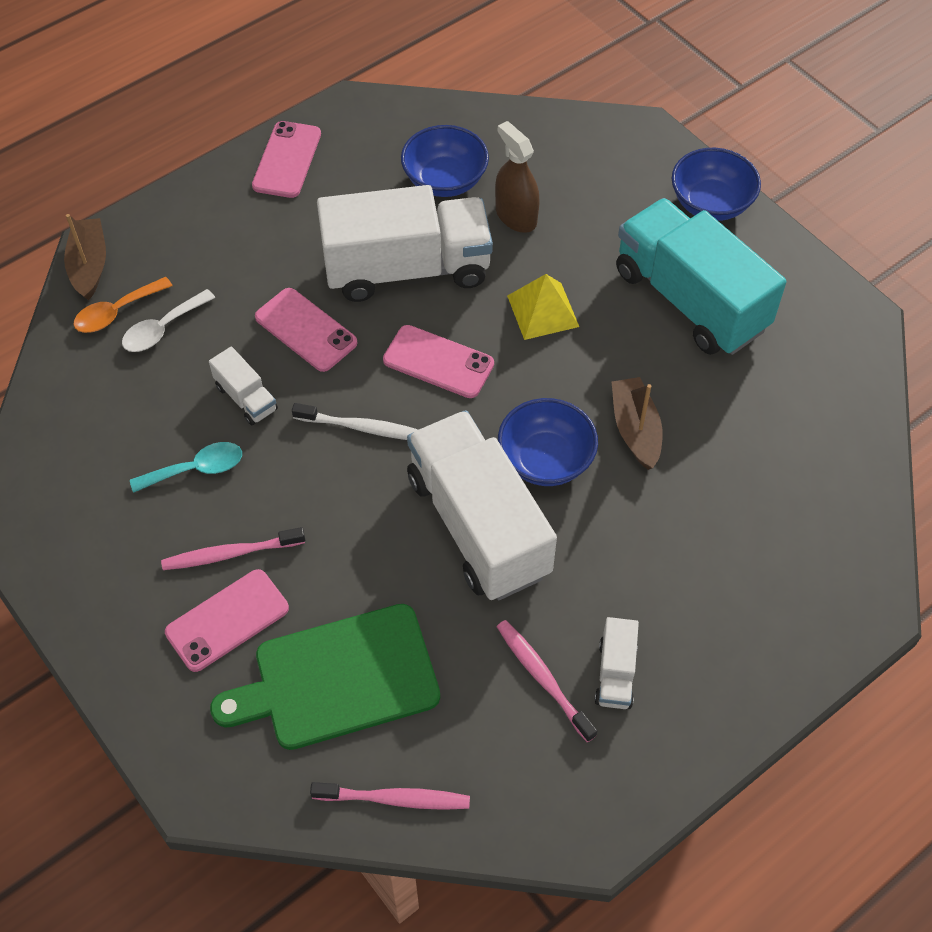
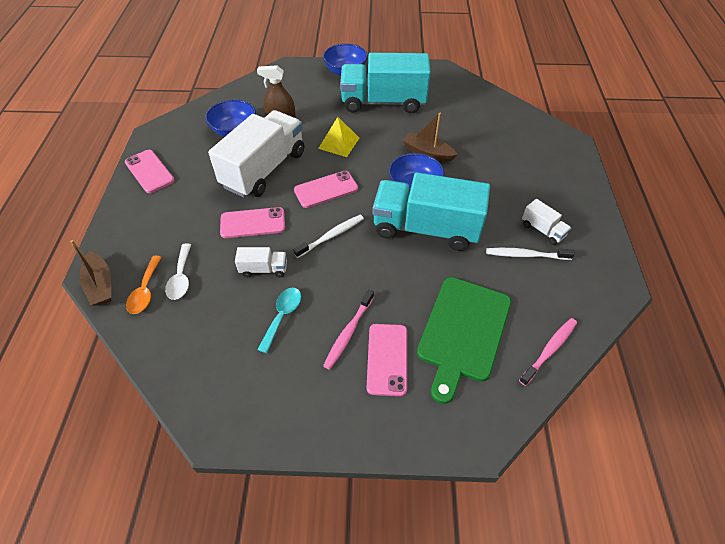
camera: 50 degrees left, 5 degrees down
brown boat [64,214,106,301] -> brown boat turned 150 degrees counterclockwise [70,240,111,306]
white truck [407,410,557,600] -> turquoise truck [372,172,490,251]
pink toothbrush [497,620,597,742] -> white toothbrush [486,248,575,260]

